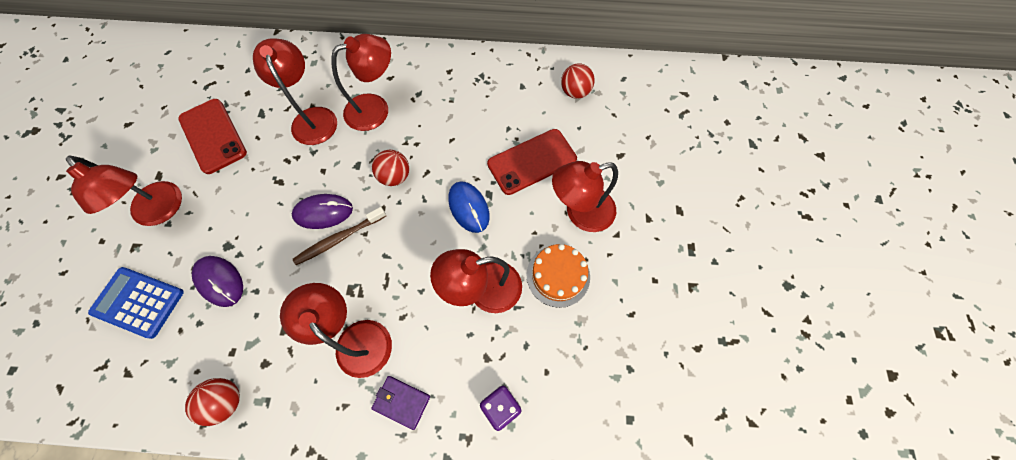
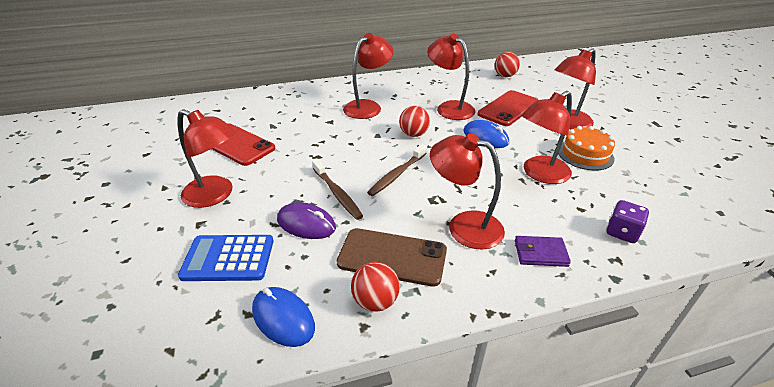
camera: 20 degrees left, 30 degrees down
red lamp [253,38,337,145] -> red lamp moved to [427,34,475,120]
purple mouse [292,194,353,229] -> none
none -> blue mouse [252,287,315,347]
none -> brown toothbrush [312,159,363,220]
none -> brown phone [337,228,447,287]

